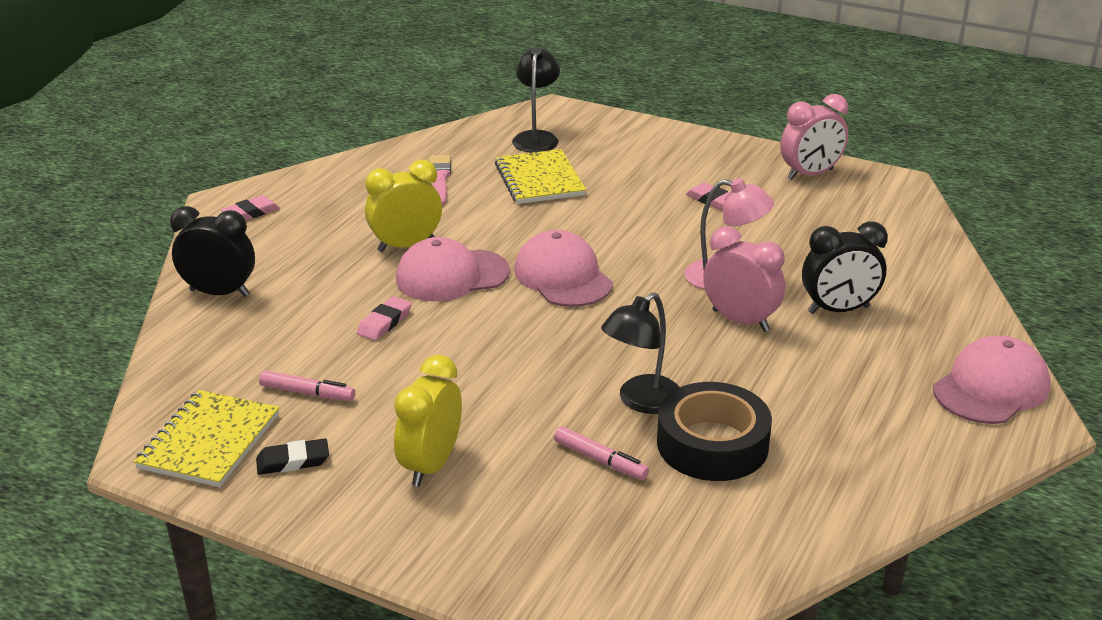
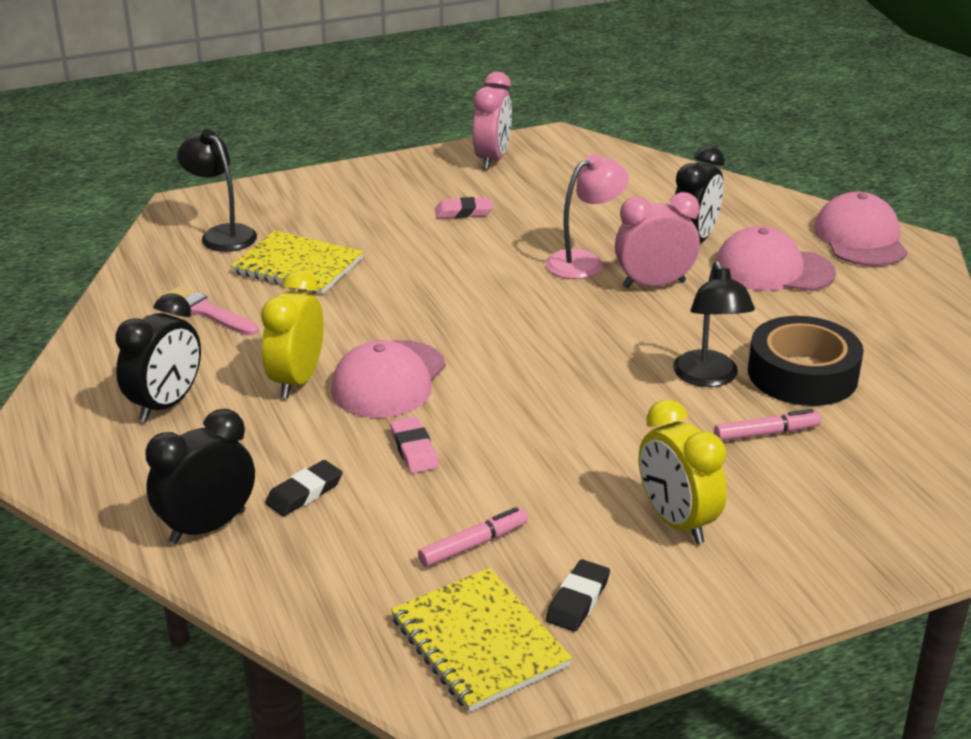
camera: 50 degrees left, 0 degrees up
pink eraser [221,195,280,221] -> none
pink cap [514,230,613,307] -> pink cap moved to [715,226,836,291]
none -> black clock [115,293,201,422]
none -> black eraser [265,460,343,516]

